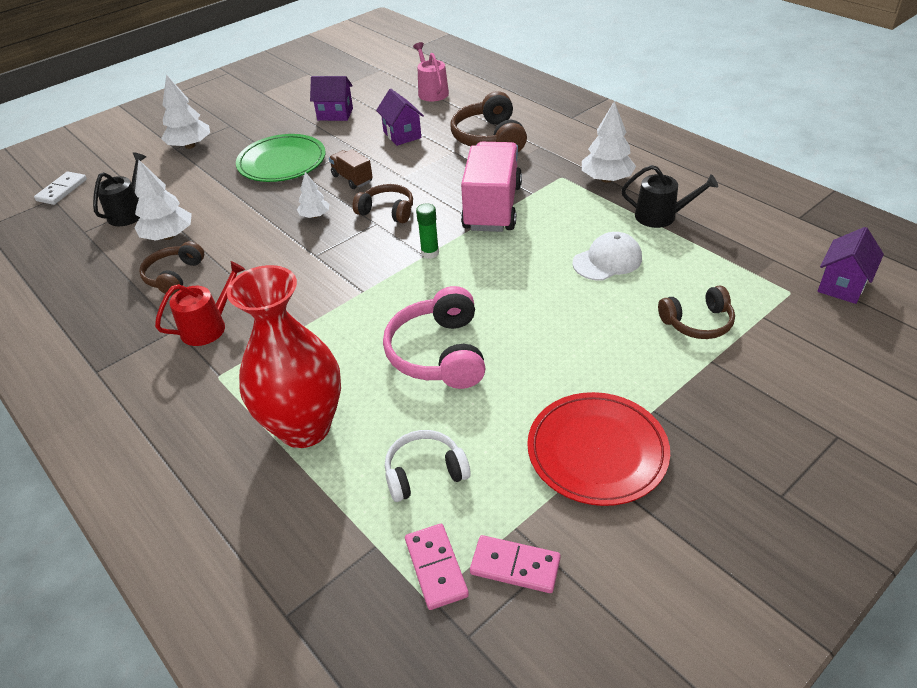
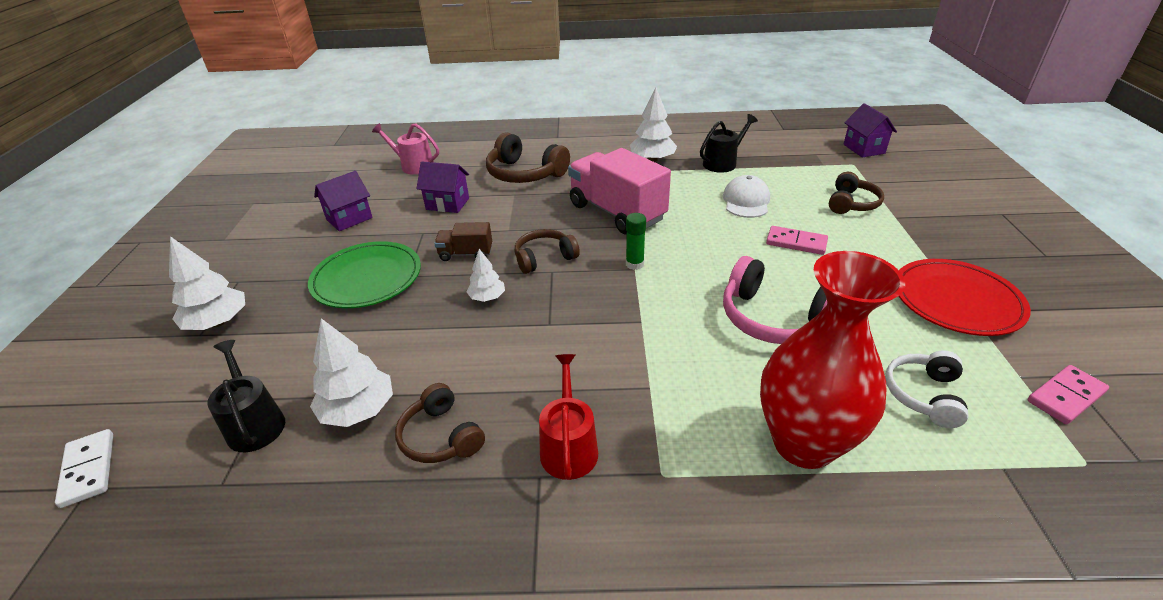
camera: 50 degrees left, 5 degrees down
pink domino [405,524,469,610] -> pink domino moved to [766,226,828,255]

